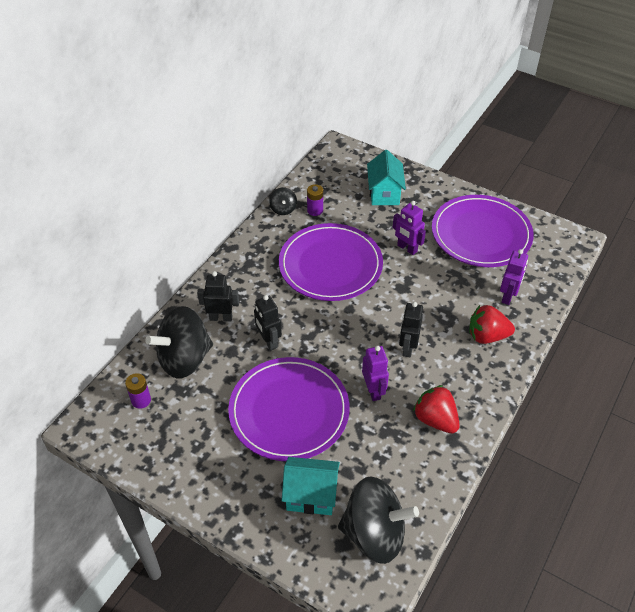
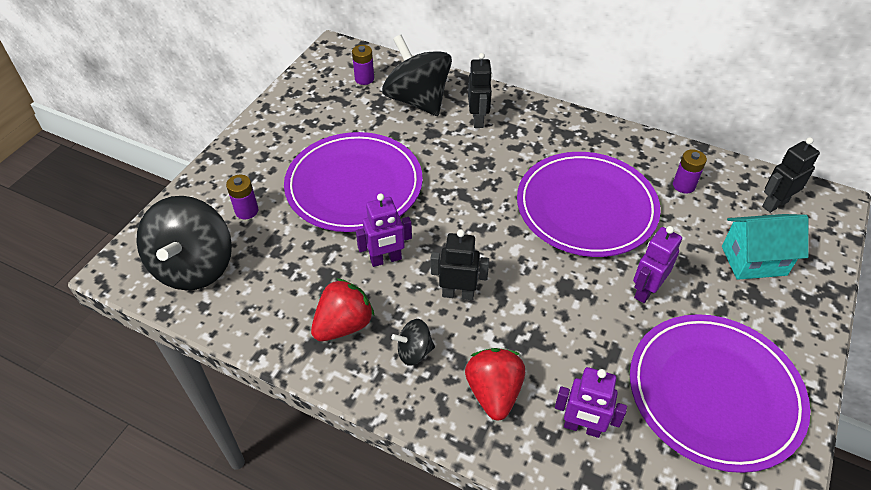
camera: 85 degrees right, 0 degrees up
black robot [254,295,282,351] -> black robot moved to [762,137,820,213]
black spinning top [269,187,297,215] -> black spinning top moved to [391,319,435,366]
turquoise house [282,457,340,515] -> purple battery [226,175,258,219]

